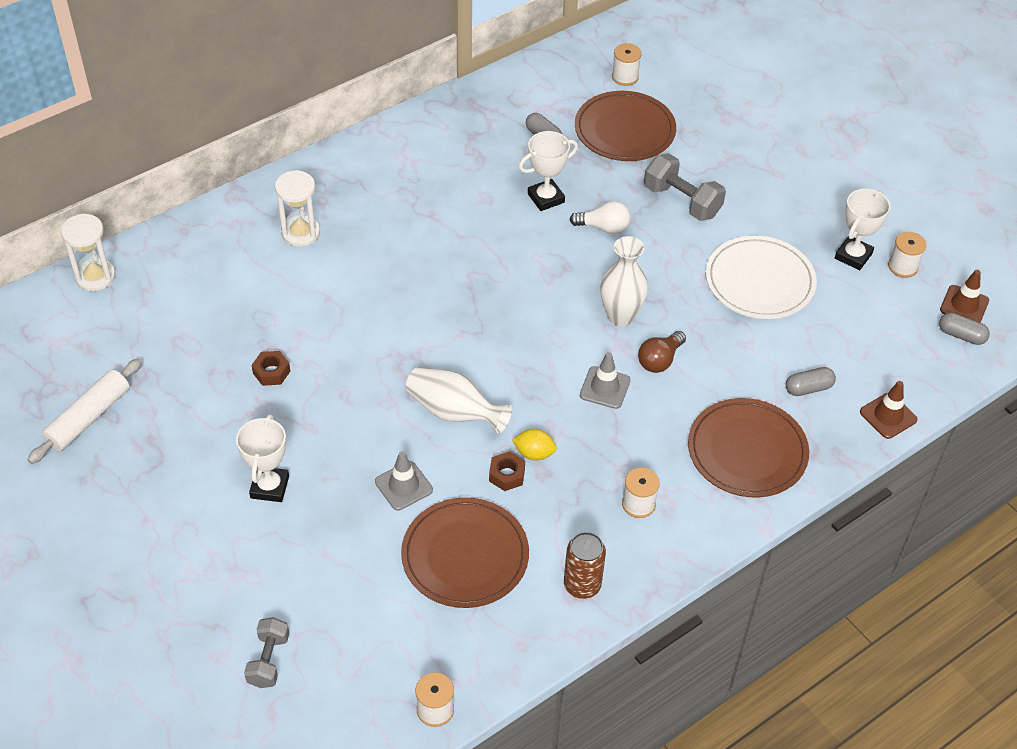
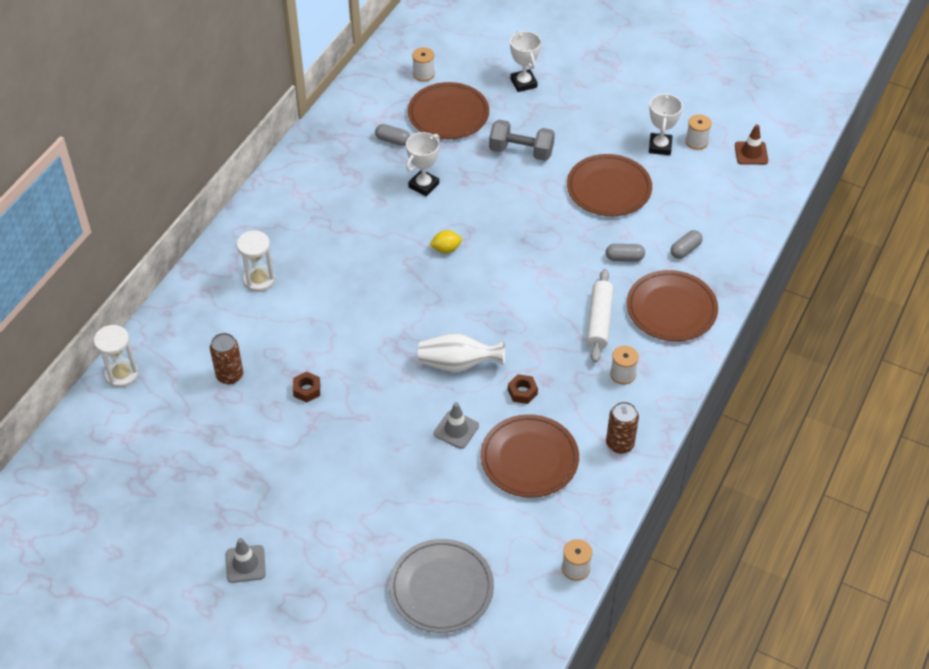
camera: 25 degrees left, 0 degrees up
white rolling pin [28,359,142,464] -> white rolling pin moved to [587,269,614,363]
white trophy [236,414,289,502] -> white trophy moved to [510,31,541,92]
grey dumbbell [244,617,289,688] -> grey plate [389,539,494,633]
yellow lemon [512,429,557,461] -> yellow lemon moved to [429,230,462,253]
white light bulb [569,201,630,234] -> none
grey traffic cone [580,352,631,409] -> grey traffic cone moved to [226,538,266,583]
white vase [600,236,648,326] -> none
brown light bulb [638,331,686,373] -> none
white plate [706,236,817,319] -> brown plate [567,154,652,216]
brown traffic cone [860,381,917,439] -> none
grey capsule [939,313,990,345] -> grey capsule moved to [606,244,645,261]
none -> brown can [210,333,243,384]

